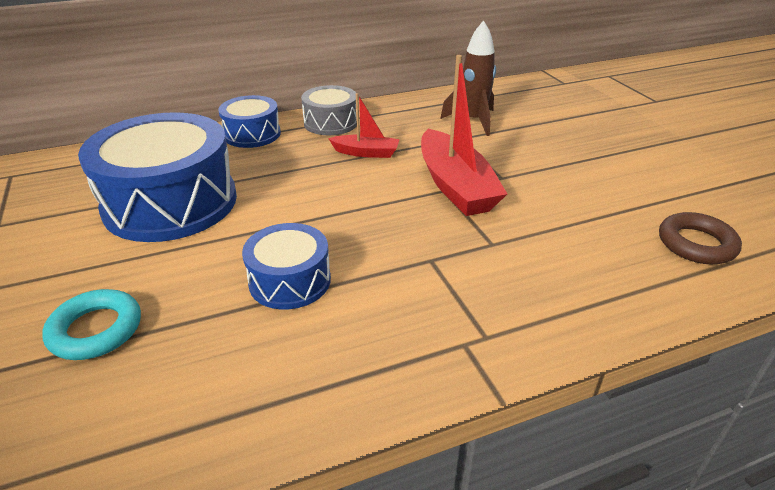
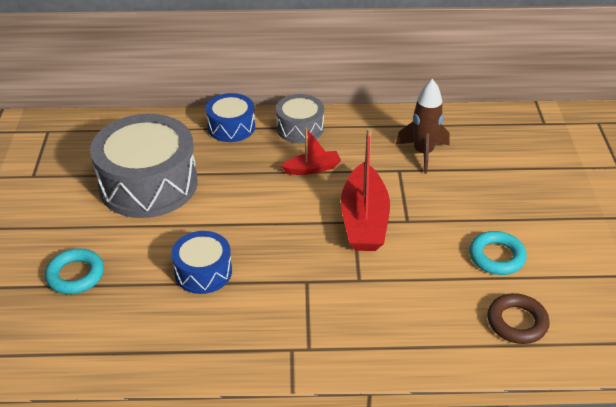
camera: 20 degrees right, 5 degrees up
blue drum [78,112,237,242] -> grey drum [90,114,198,218]
red boat [328,93,400,158] -> red boat turned 45 degrees counterclockwise [281,128,341,175]
none -> turquoise ring [469,231,527,275]

